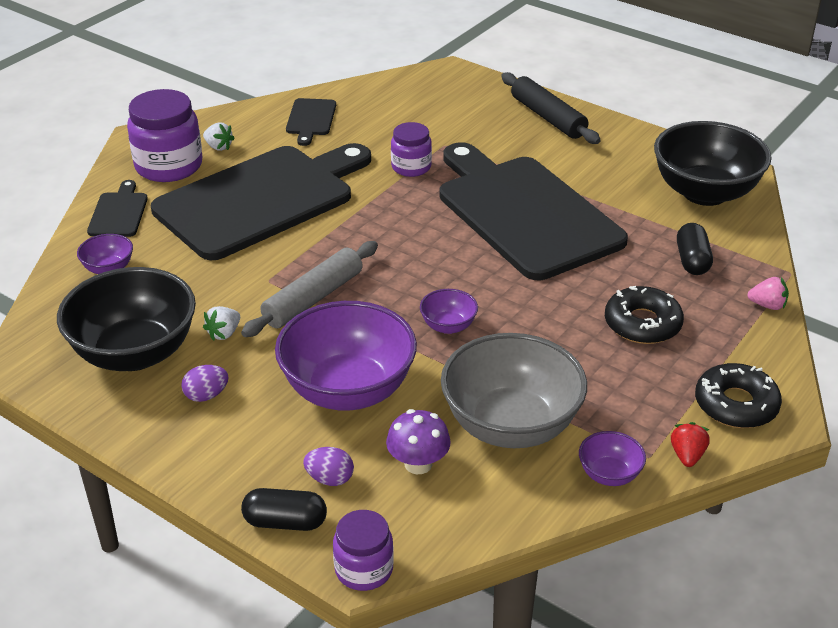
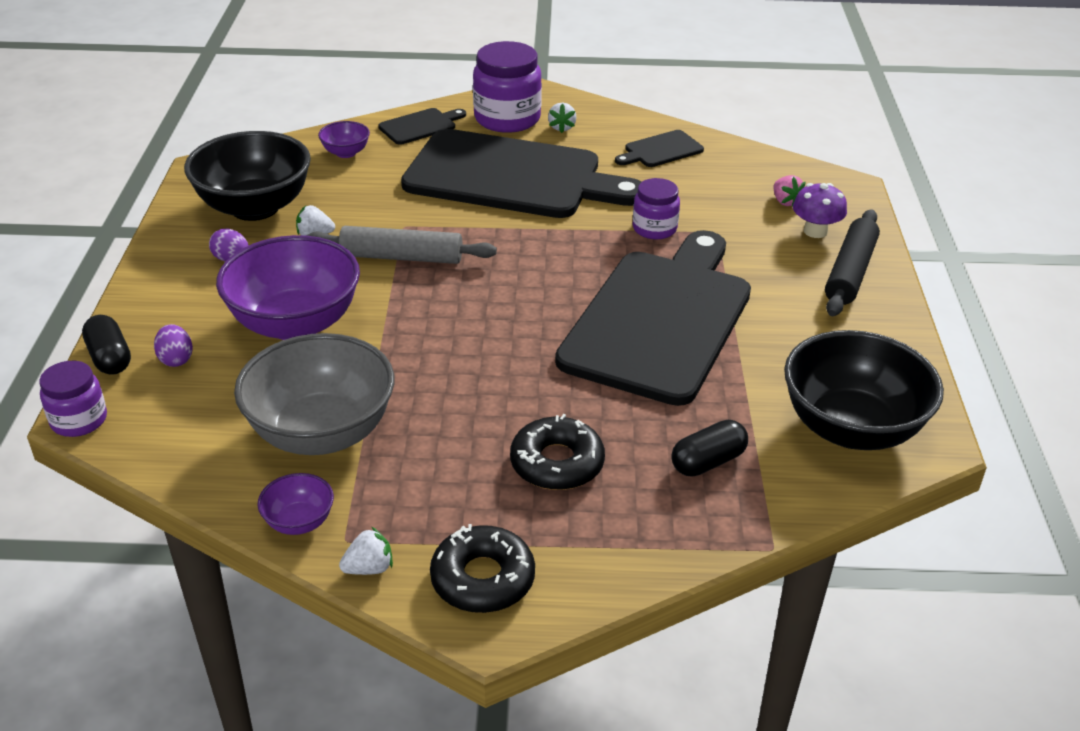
camera: 55 degrees right, 0 degrees up
purple mushroom [386,409,451,474] -> purple mushroom moved to [793,183,847,238]
purple bowl [420,289,478,334] -> none
red strawberry [671,422,710,467] -> white strawberry [339,527,393,575]
pink strawberry [747,277,789,310] -> pink strawberry moved to [773,175,806,207]

